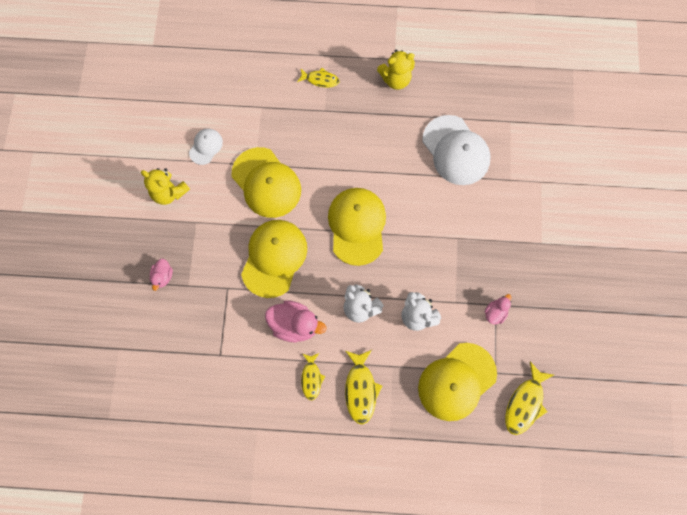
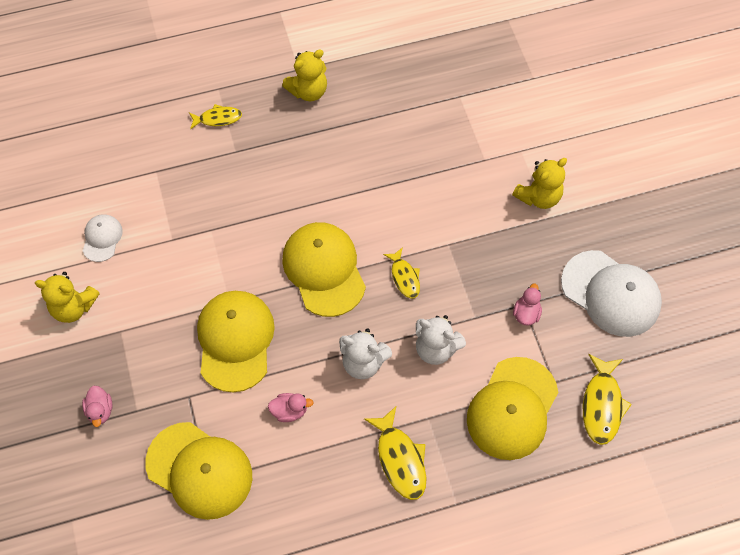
camera: 20 degrees left, 10 degrees down
yellow cap [232,147,301,218] -> yellow cap moved to [145,422,252,520]
pink duck [265,300,326,342] -> pink duck [268,393,314,422], size x0.56
yellow fish [301,353,325,401] -> yellow fish moved to [383,247,420,299]
white cap [422,115,491,185] -> white cap moved to [561,250,662,337]
none -> yellow teddy bear [512,158,567,209]

